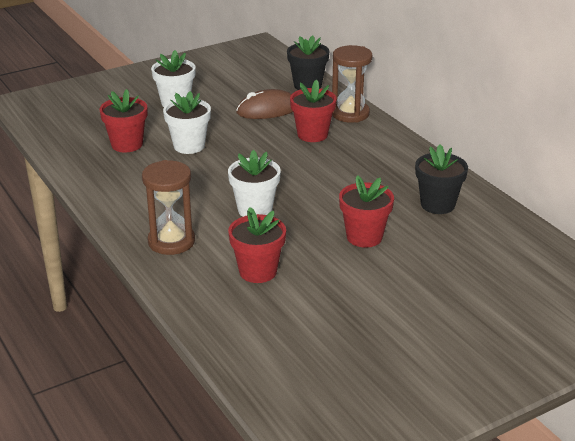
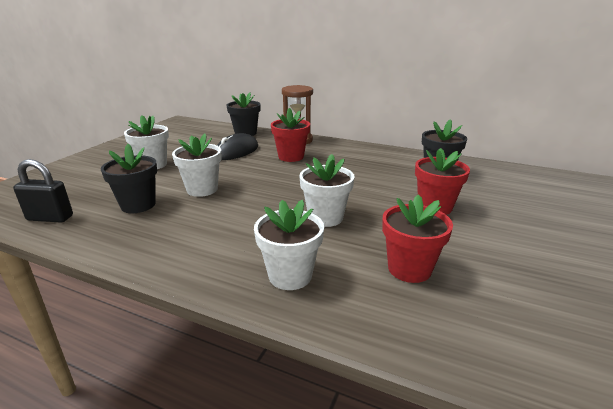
camera: 35 degrees left, 5 degrees down
red flower pot [99,89,147,153] -> black flower pot [101,144,157,213]
brown hourglass [142,160,195,255] -> white flower pot [254,200,324,290]
brown mouse [236,89,293,119] -> black mouse [217,133,258,160]
none -> black padlock [13,159,73,222]

